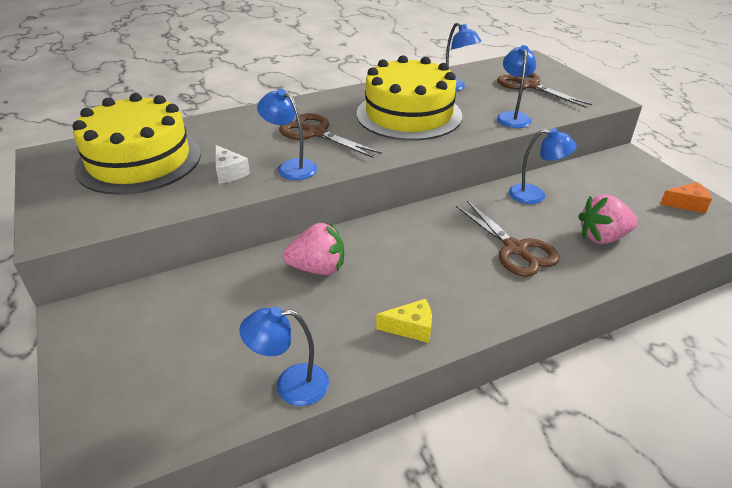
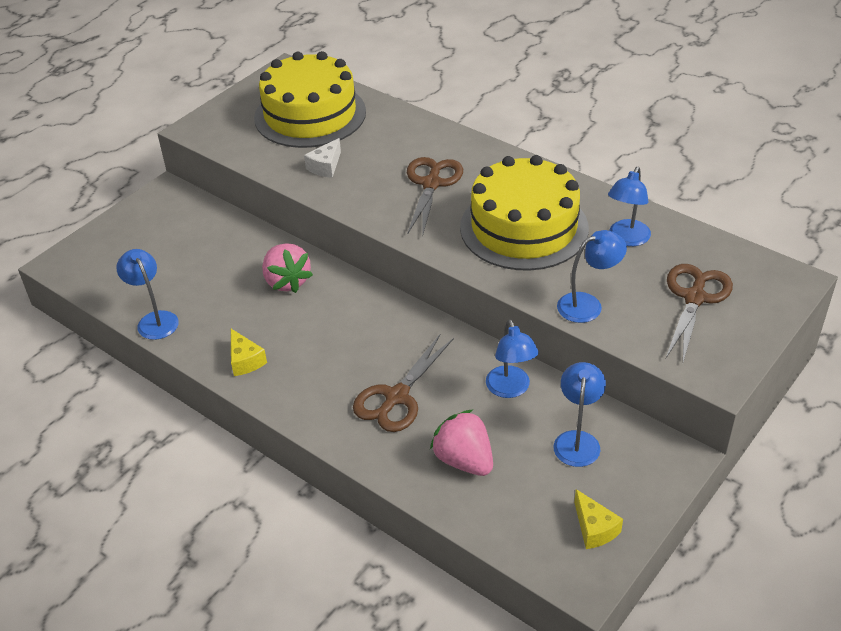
camera: 65 degrees right, 5 degrees up
blue lamp [257,89,317,180] -> blue lamp moved to [553,362,606,467]
orange cheese [660,182,712,213] -> yellow cheese [574,489,623,549]

